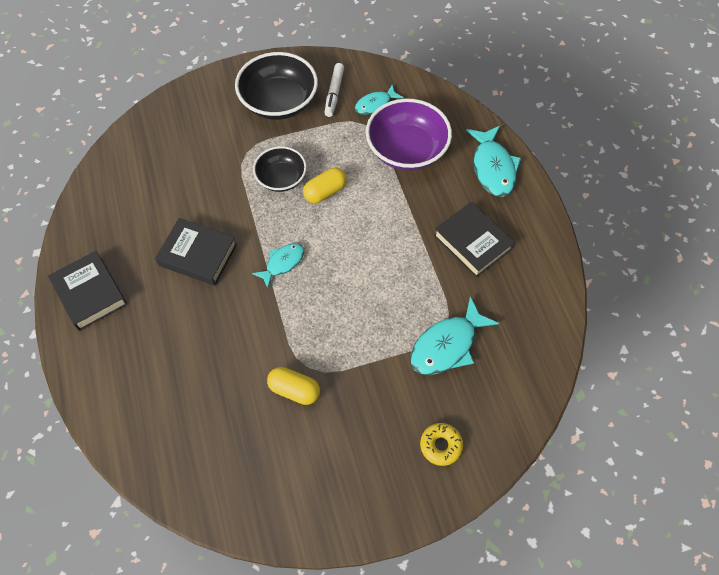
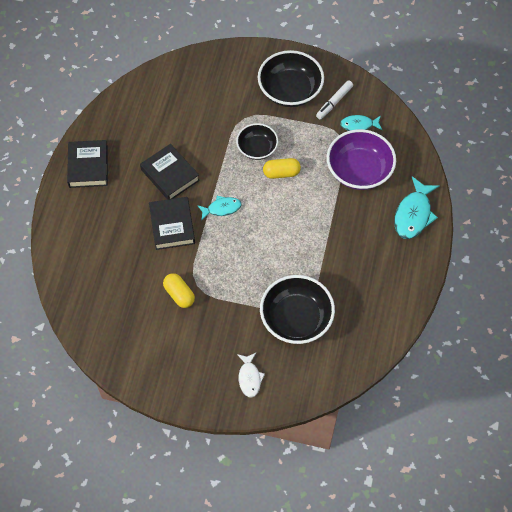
camera: 30 degrees right, 0 degrees up
turquoise fish [410,297,499,375] -> black bowl [260,275,335,344]
yellow donut [420,423,463,466] -> white fish [237,353,265,398]
black book [434,202,515,278] -> black book moved to [149,197,195,250]

